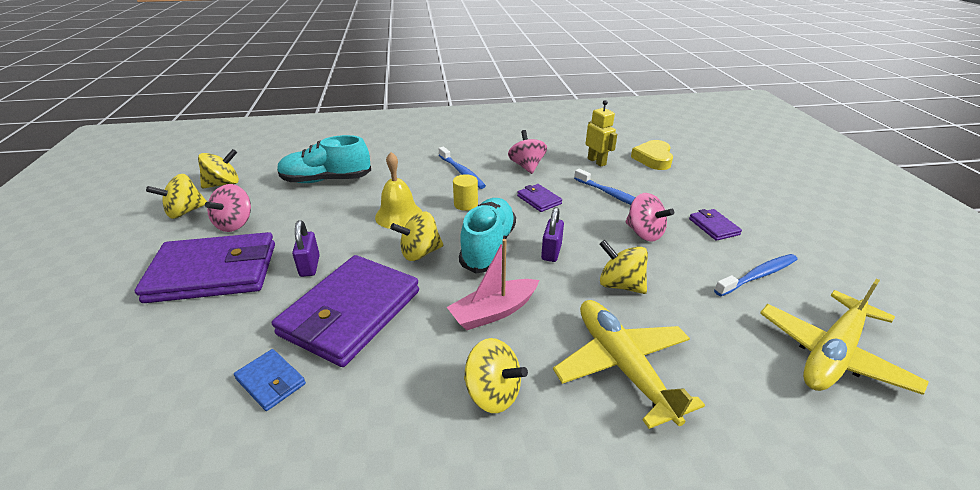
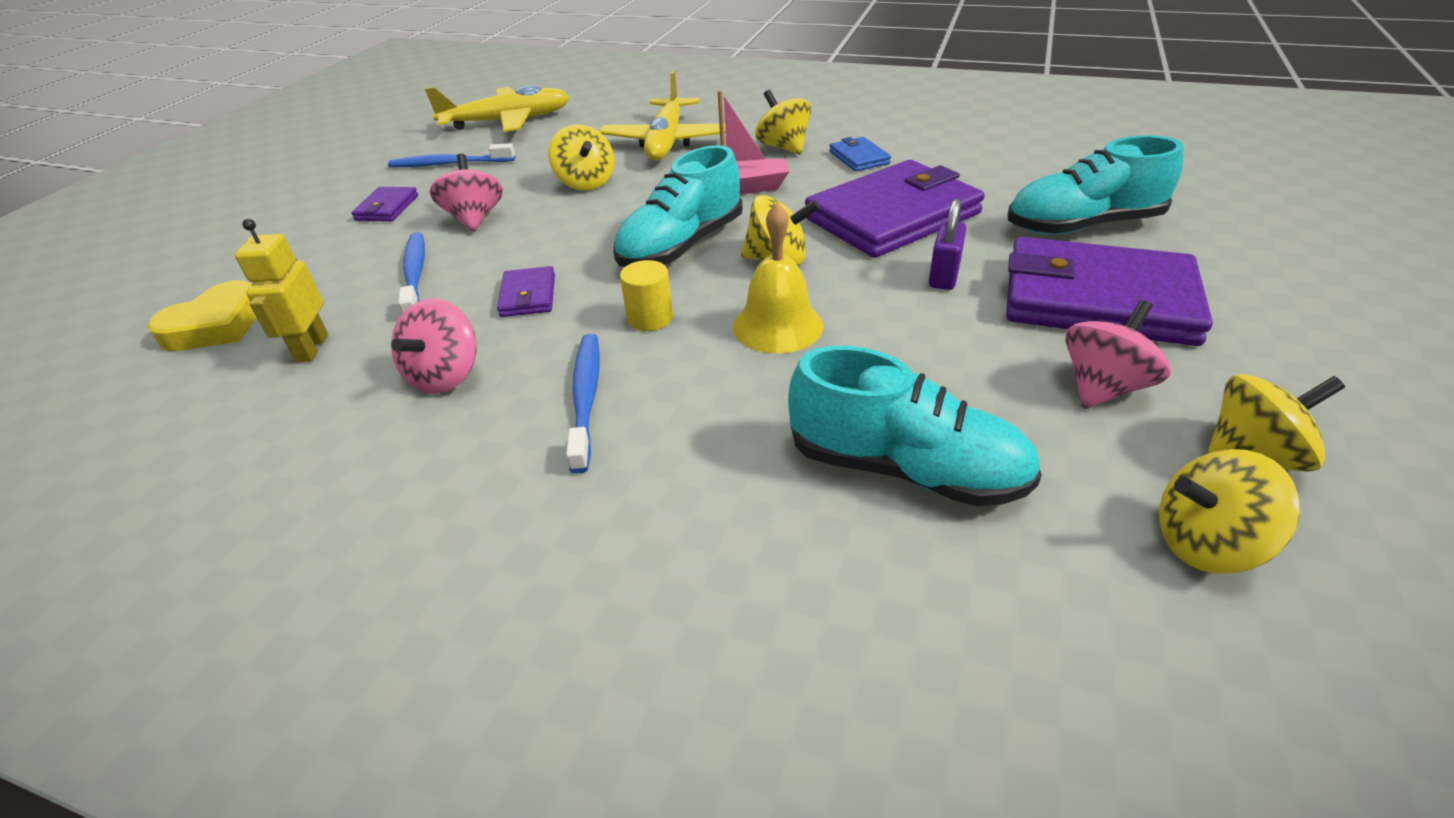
camera: 150 degrees left, 5 degrees up
blue wallet [234,349,306,411] -> blue wallet moved to [829,137,891,172]
purple padlock [541,207,564,262] -> none
none -> turquoise shoe [1007,135,1183,235]

